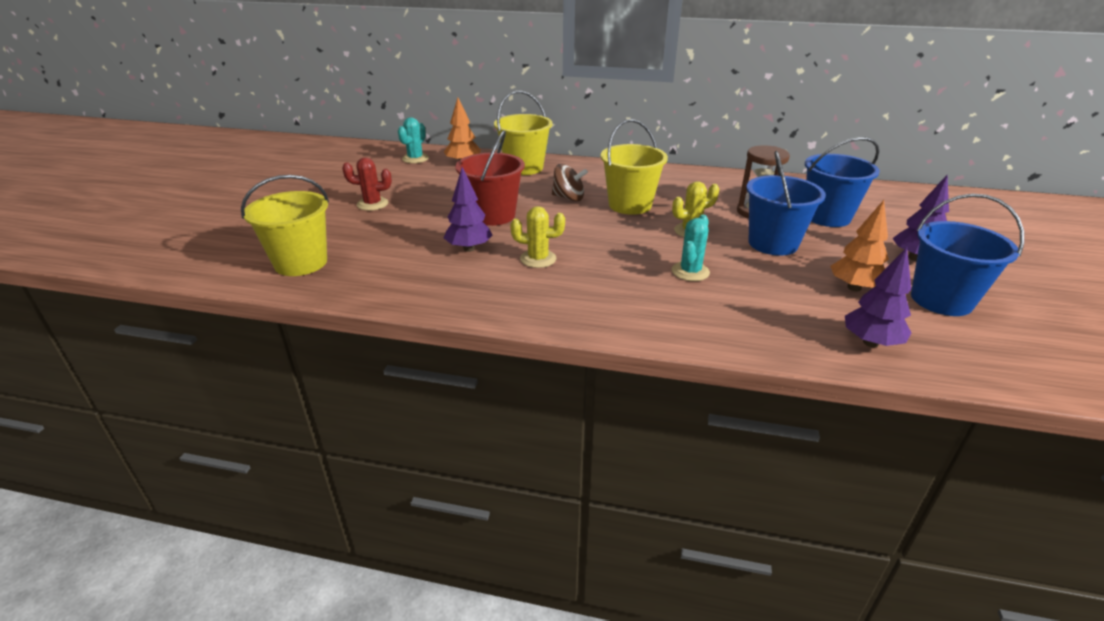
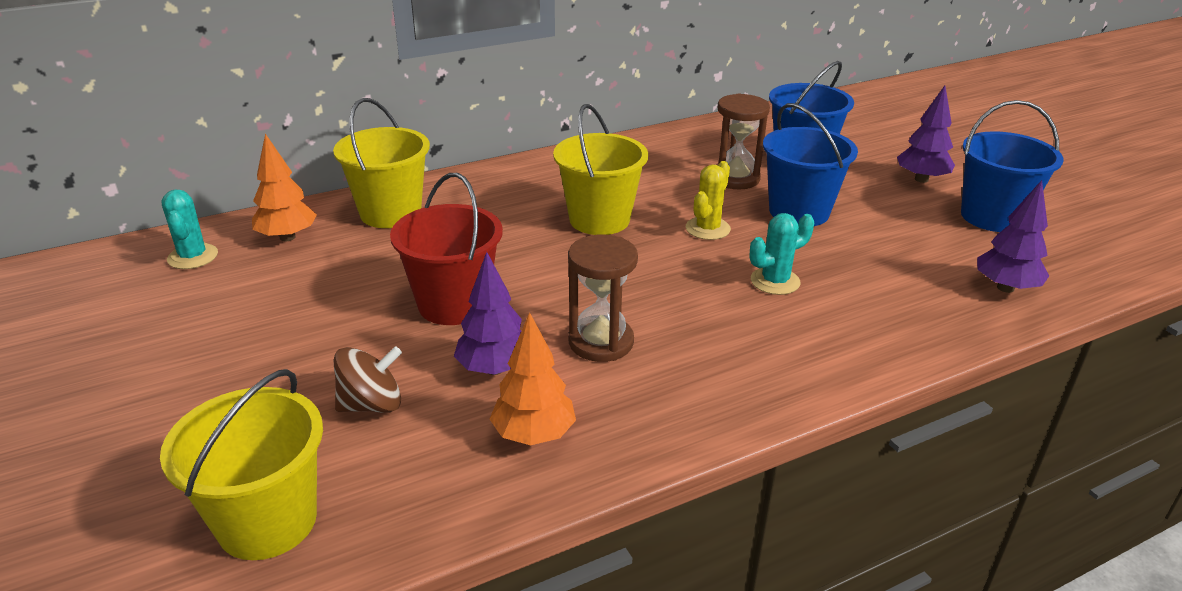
camera: 40 degrees left, 0 degrees up
red cactus [342,157,392,211] -> none
yellow cactus [510,206,565,268] -> brown hourglass [568,235,638,362]
brown spinning top [552,164,588,202] -> brown spinning top moved to [334,346,402,413]
turquoise cactus [672,215,710,281] -> turquoise cactus turned 75 degrees clockwise [750,213,814,295]
orange tree [830,200,889,291] -> orange tree moved to [490,312,576,445]

